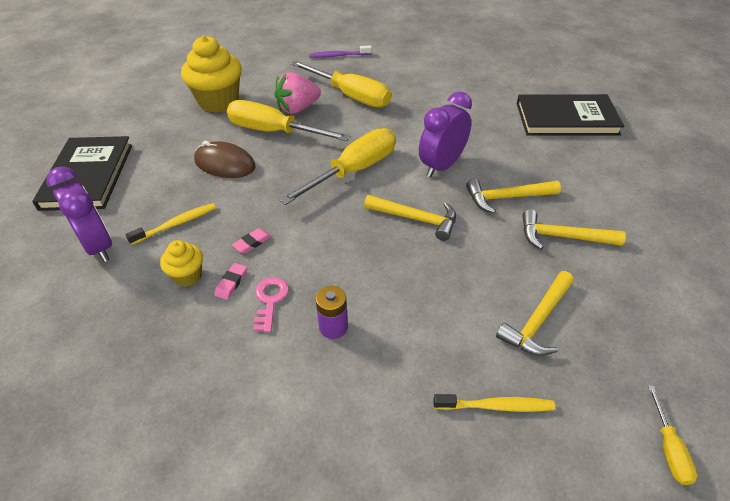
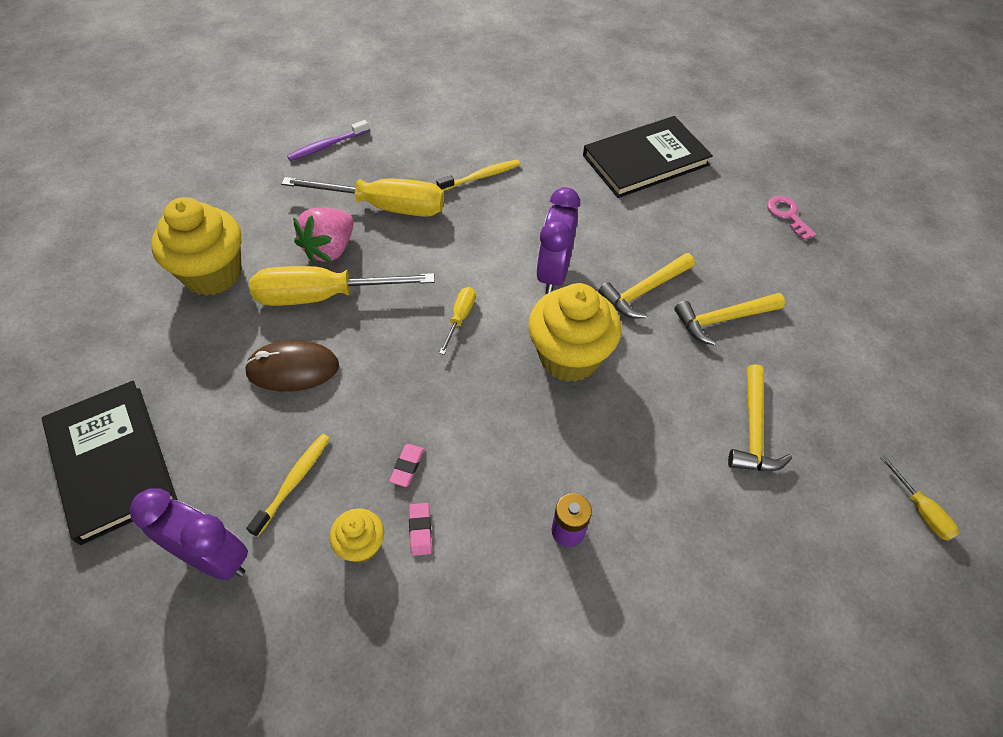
camera: 30 degrees left, 10 degrees up
pink key [254,277,289,332] -> pink key moved to [767,196,817,240]
yellow screwdriver [279,128,396,205] -> yellow screwdriver [439,287,475,355], size x0.46
yellow hammer [364,195,456,241] -> yellow cupcake [528,283,621,382]
yellow toothbrush [433,394,555,412] -> yellow toothbrush moved to [436,159,521,191]

